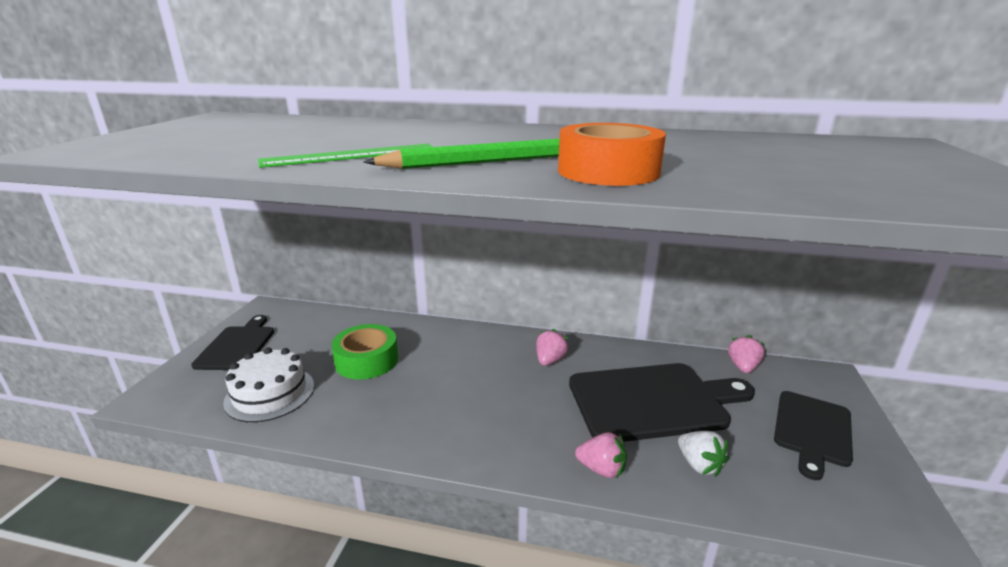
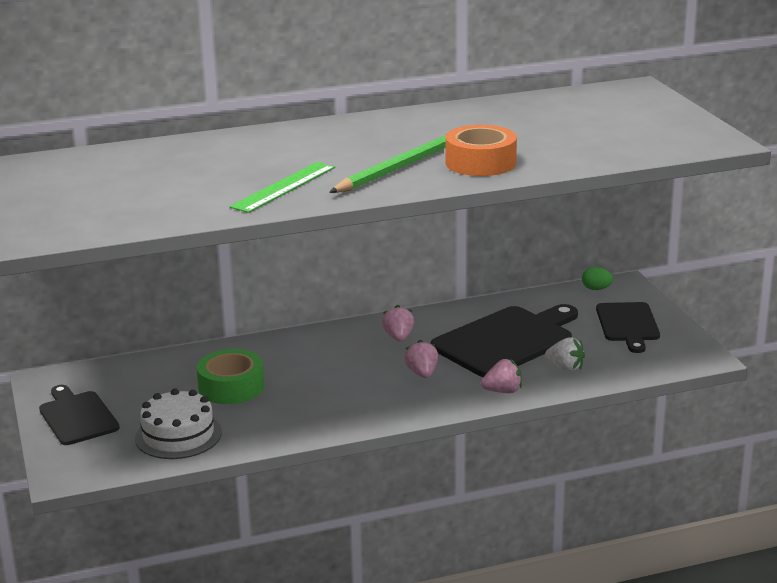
camera: 30 degrees left, 0 degrees up
pink strawberry [728,335,765,373] -> pink strawberry moved to [404,340,438,378]
none -> green egg [582,267,613,290]

